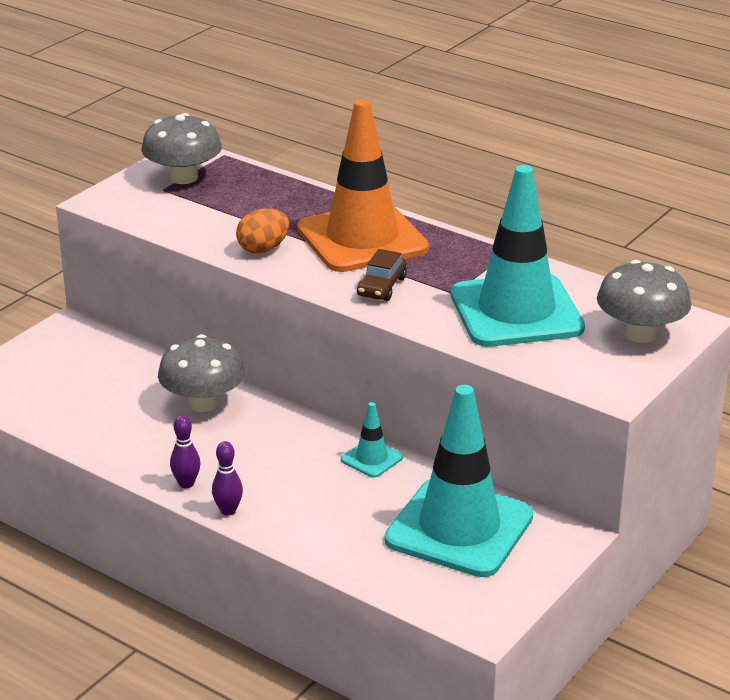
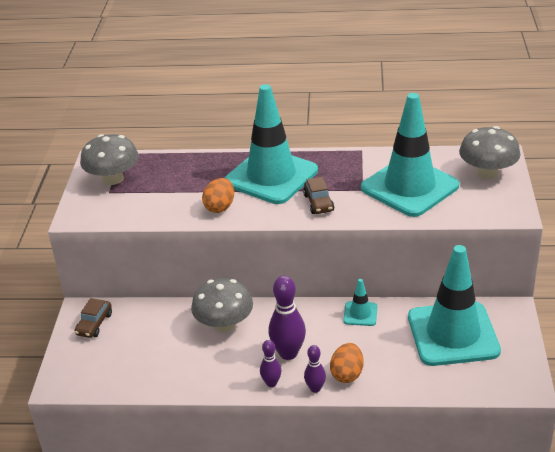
camera: 30 degrees left, 5 degrees up
orange traffic cone [297,99,429,272] -> turquoise traffic cone [225,84,318,204]
none -> brown car [74,298,112,338]
none -> purple bowling pin [268,276,306,360]
none -> orange egg [330,343,363,383]

